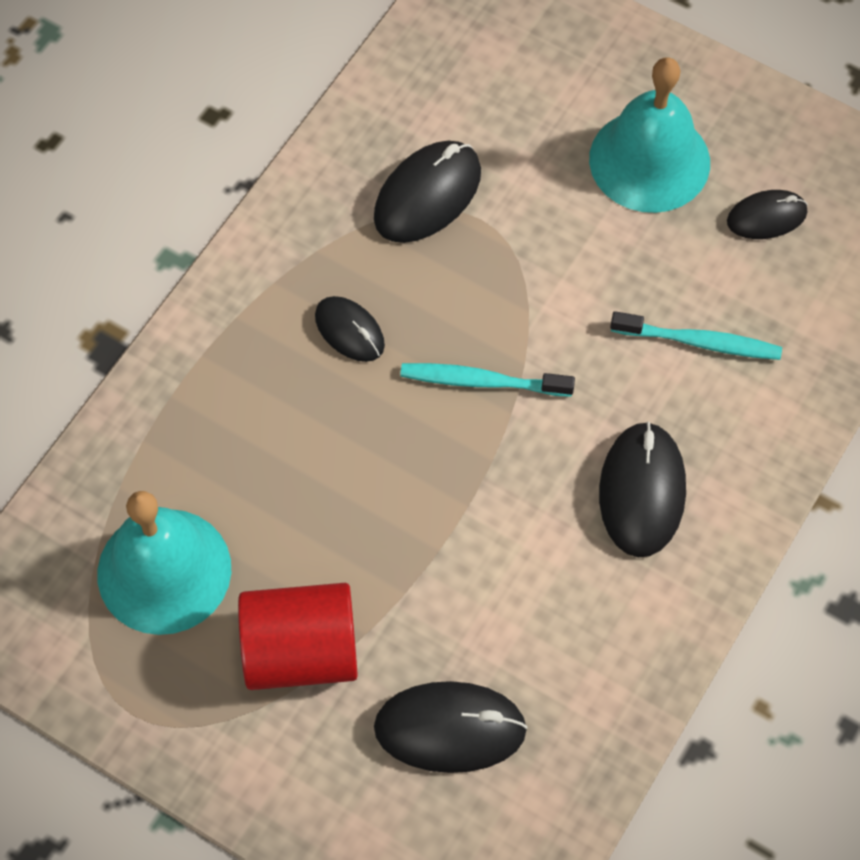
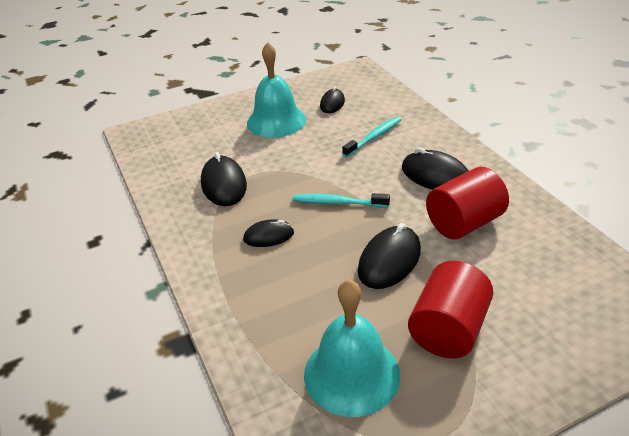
camera: 55 degrees left, 25 degrees down
black mouse [374,681,528,773] -> black mouse moved to [358,223,421,289]
turquoise toothbrush [400,363,575,397] -> turquoise toothbrush turned 60 degrees clockwise [293,193,390,207]
none -> red cylinder [426,167,509,240]

